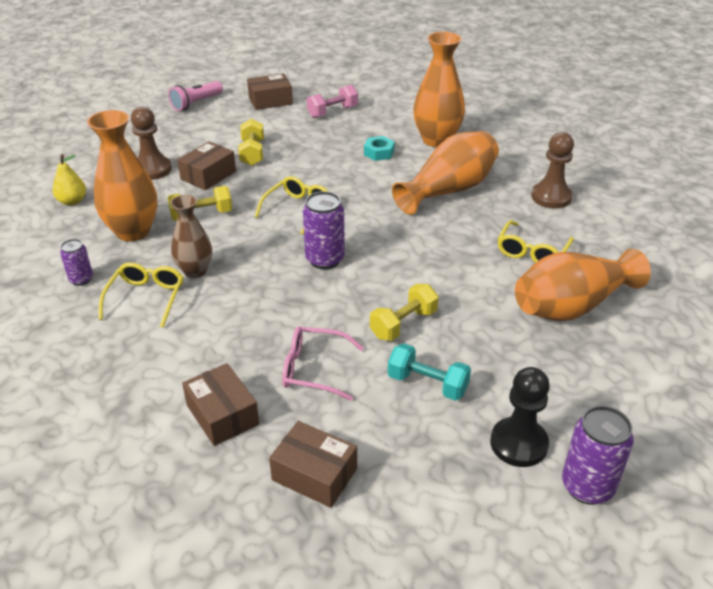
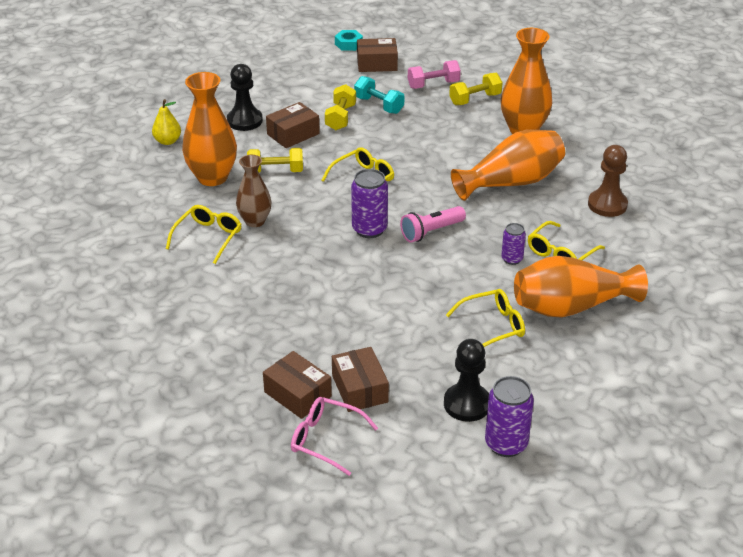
camera: 15 degrees right, 0 degrees up
purple can [60,239,93,286] -> purple can moved to [501,223,526,265]
brown pawn [131,107,172,180] -> black pawn [227,64,263,131]
pink flashlight [168,81,223,111] -> pink flashlight moved to [400,206,466,243]
brown box [182,363,259,446] -> brown box moved to [332,347,389,412]
pink glasses [282,326,364,401] -> pink glasses moved to [291,397,378,476]
turquoise nut [364,136,395,161] -> turquoise nut moved to [335,30,363,51]
yellow dumbbell [370,284,439,341] -> yellow dumbbell moved to [449,73,503,105]
turquoise dumbbell [388,343,471,401] -> turquoise dumbbell moved to [354,76,404,114]
none -> yellow glasses [446,289,525,347]

